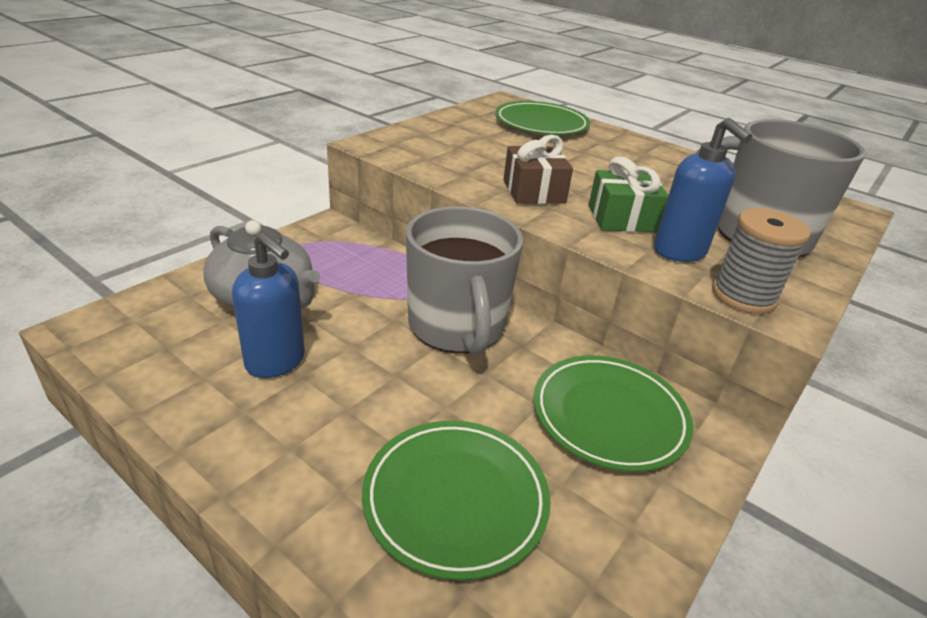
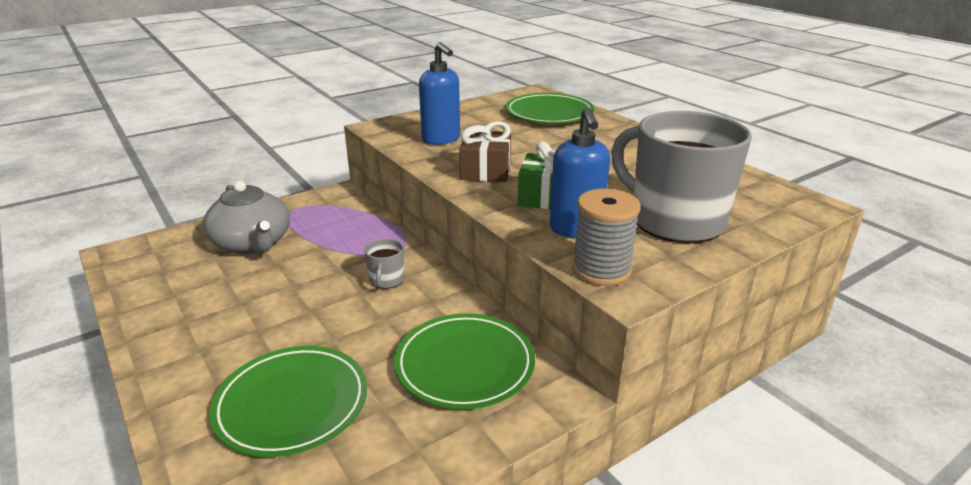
camera: 20 degrees right, 5 degrees down
blue soap dispenser [232,232,305,378] -> blue soap dispenser moved to [419,42,460,145]
grey mug [406,206,523,356] -> grey mug [364,238,404,289], size x0.41

